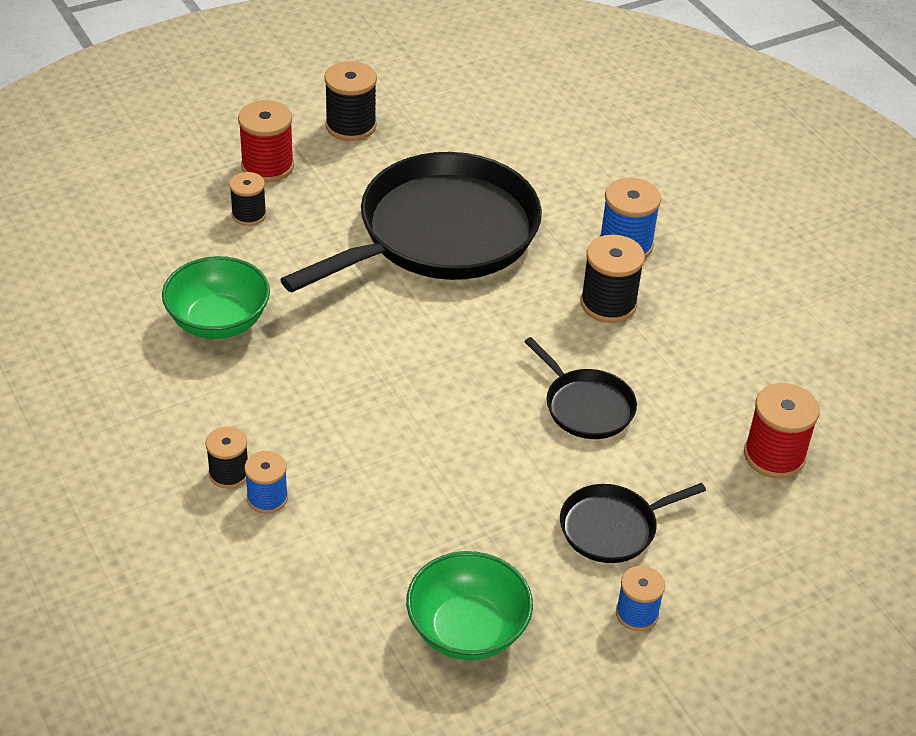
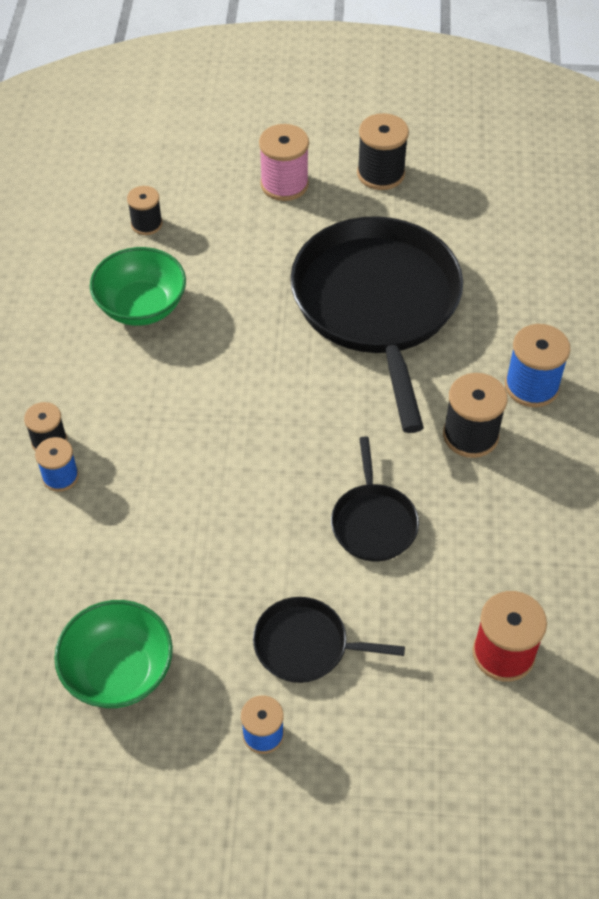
camera: 35 degrees right, 10 degrees up
black spool [229,172,266,226] -> black spool moved to [127,186,163,235]
red spool [238,100,294,183] -> pink spool [259,124,309,201]
black pan [280,152,542,292] -> black pan turned 90 degrees counterclockwise [290,216,463,433]

